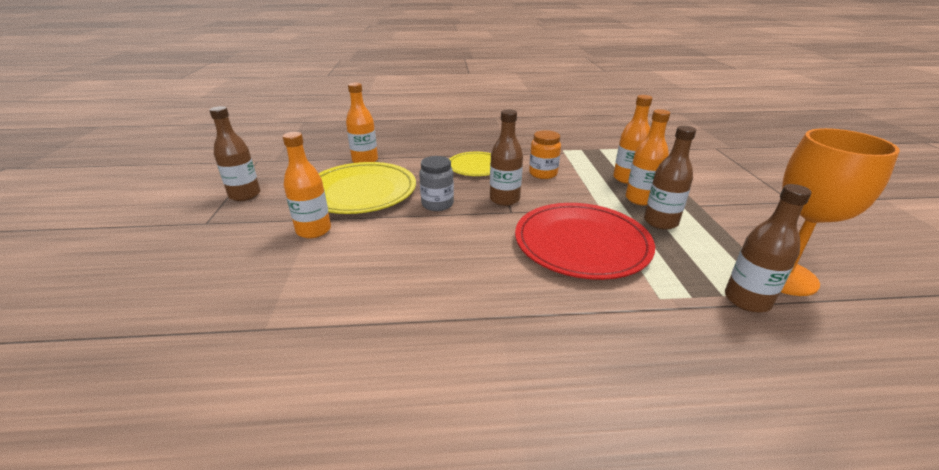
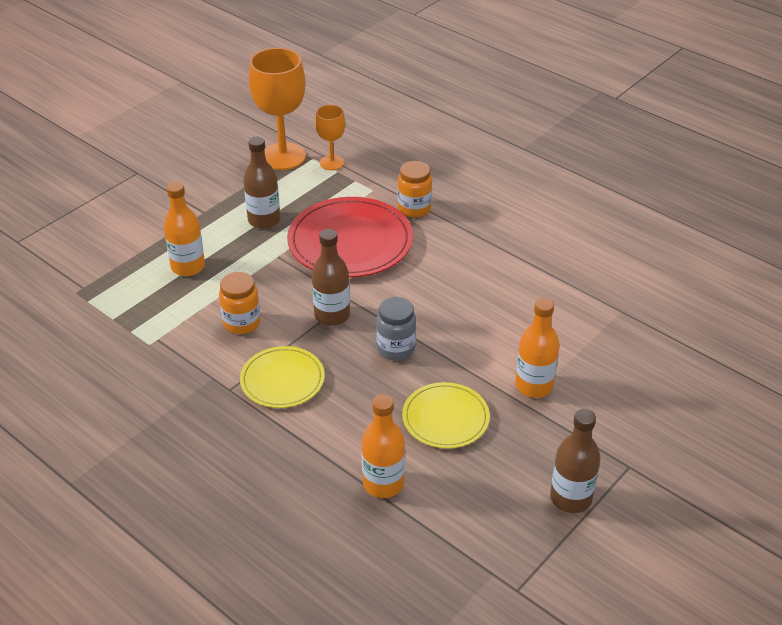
camera: 135 degrees left, 10 degrees up
yellow plate [318,162,416,214] -> yellow plate [402,382,490,449], size x0.59
orange bottle [626,109,670,206] -> none
brown bottle [725,184,812,313] -> orange goblet [315,105,345,170]
none -> orange jar [398,161,432,217]

